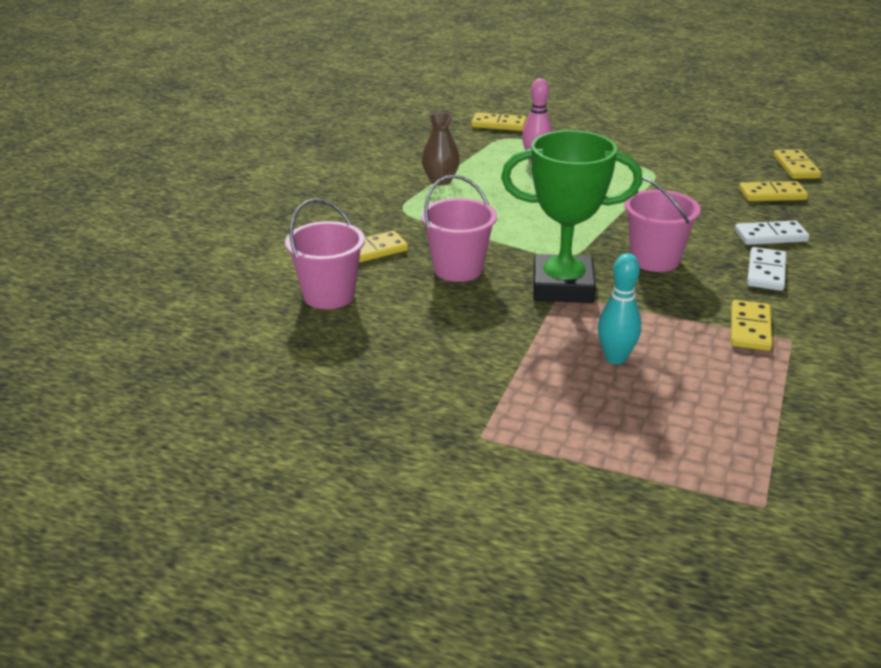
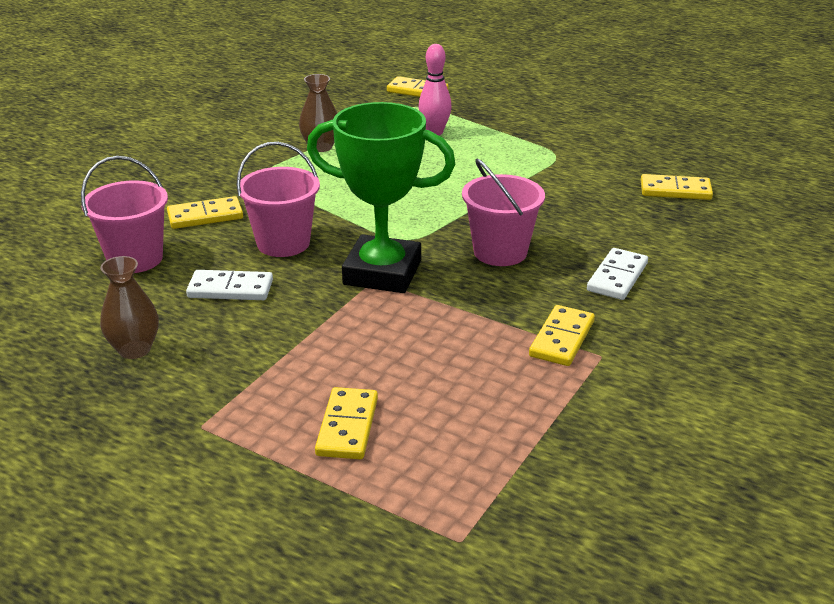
camera: 10 degrees right, 0 degrees up
turquoise bowling pin [598,253,641,364] -> none
white domino [735,220,809,245] -> white domino moved to [186,270,273,300]
yellow domino [773,149,821,179] -> yellow domino moved to [315,387,378,459]
none -> brown vase [100,256,159,359]

